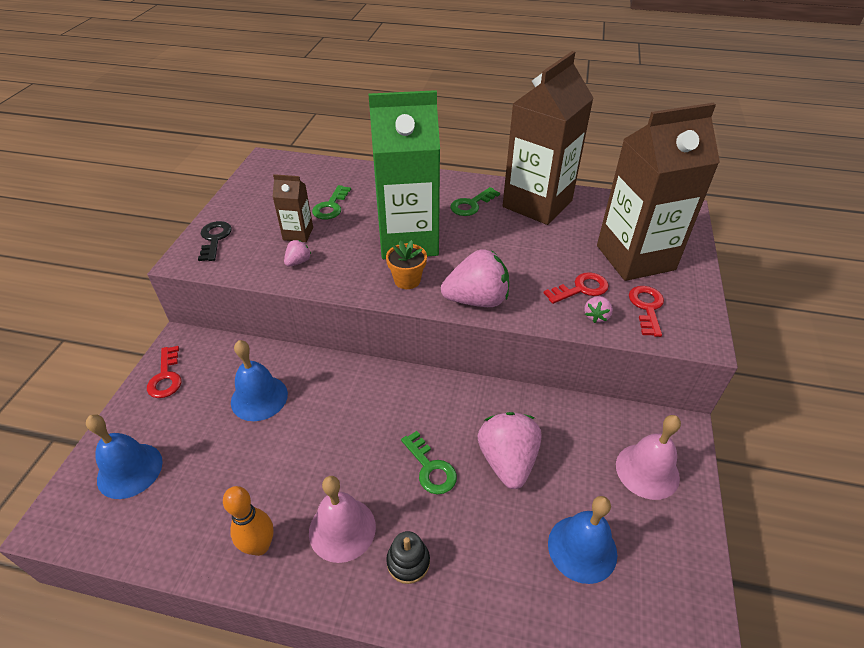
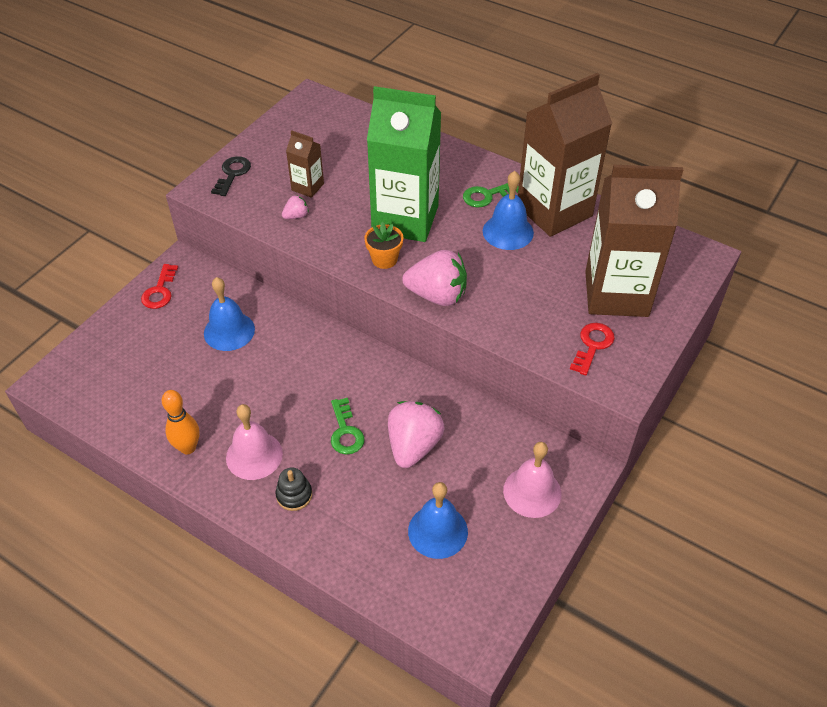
camera: 20 degrees right, 5 degrees up
blue bell [86,414,163,499] -> blue bell moved to [483,171,534,250]
green key [312,185,351,220] -> none
red key [544,272,609,304] -> none
pink strawberry [584,296,613,323] -> none

